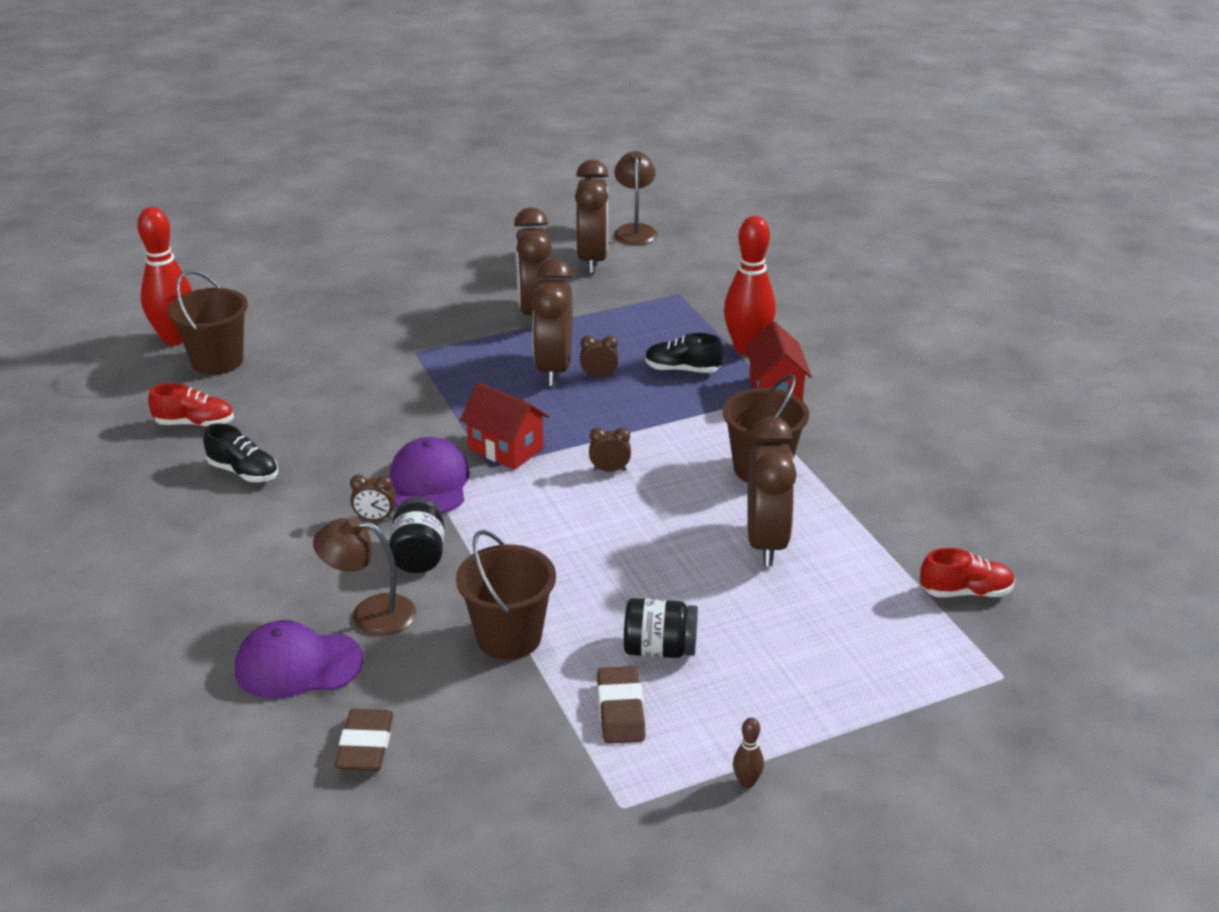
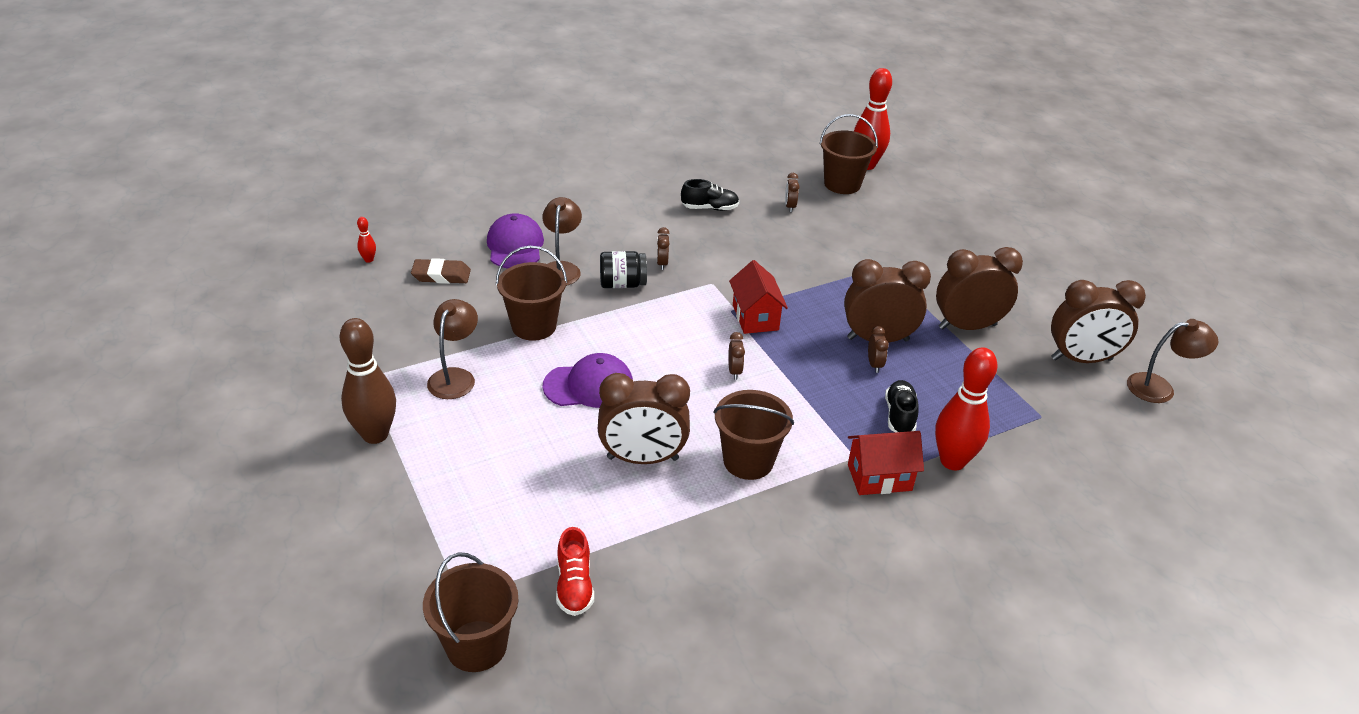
camera: 85 degrees right, 5 degrees up
red shoe [148,383,234,427] -> none
black shoe [203,423,278,482] -> black shoe turned 120 degrees counterclockwise [681,179,739,211]
purple cap [390,437,470,514] -> purple cap moved to [542,353,633,408]
red house [460,382,549,470] -> red house turned 45 degrees counterclockwise [729,260,788,334]
brown eraser [597,666,645,744] -> brown lamp [427,299,478,399]
black jar [624,598,698,658] -> none
brown bowling pin [733,717,764,788] -> brown bowling pin [340,318,396,444], size x2.39
none -> red bowling pin [357,217,376,263]
none -> brown bucket [423,552,518,672]
none -> brown clock [785,173,799,212]

